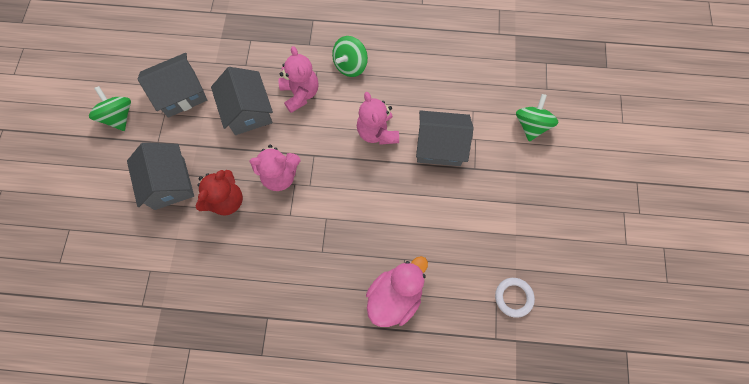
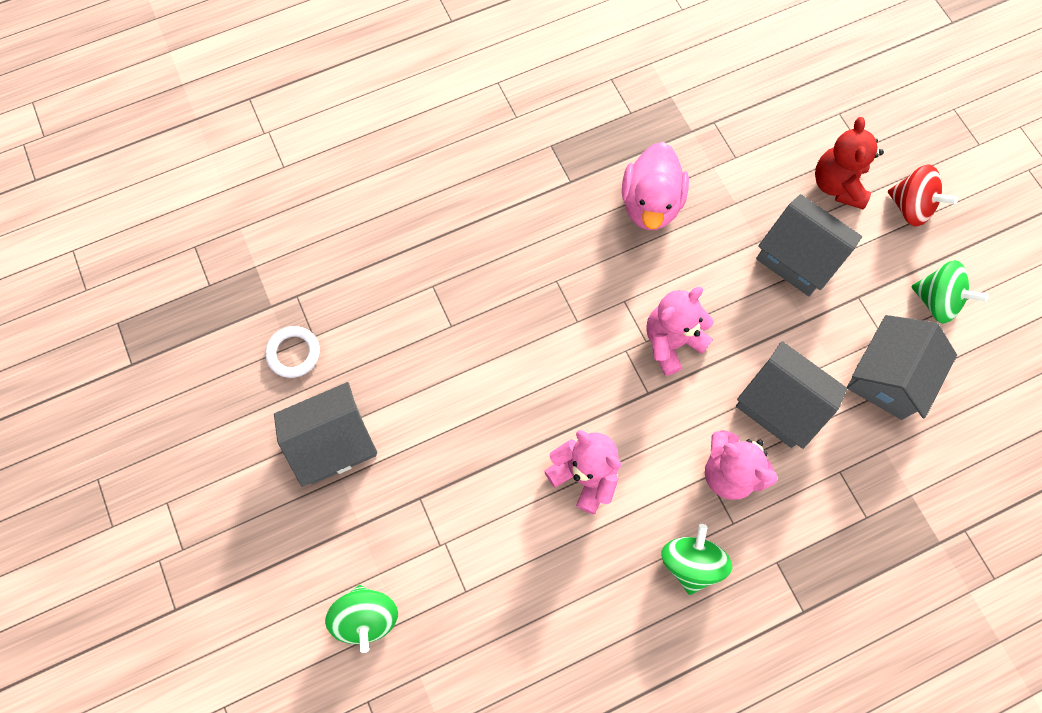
camera: 150 degrees right, 0 degrees up
red teddy bear [196,170,243,216] -> red teddy bear moved to [815,117,884,209]
pink duck [366,256,428,327] -> pink duck moved to [622,142,689,230]
grey house [416,110,473,166] -> grey house moved to [274,382,377,487]
none -> red spinning top [888,164,958,226]

